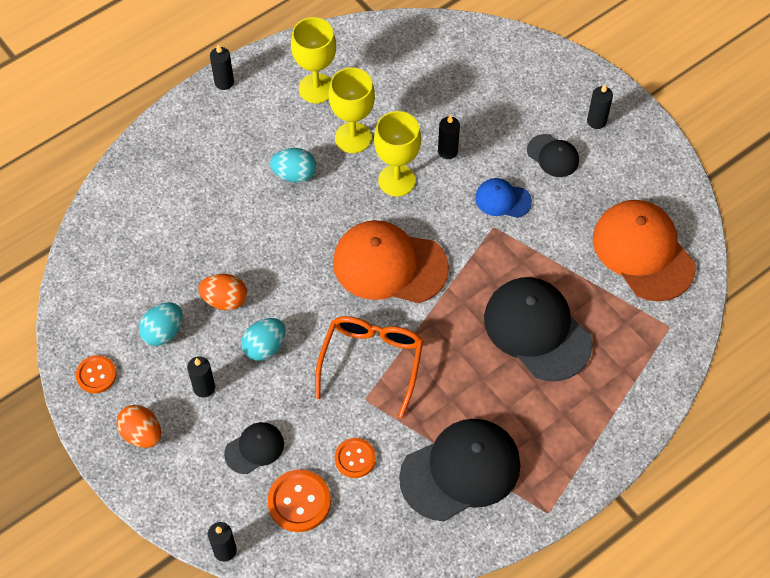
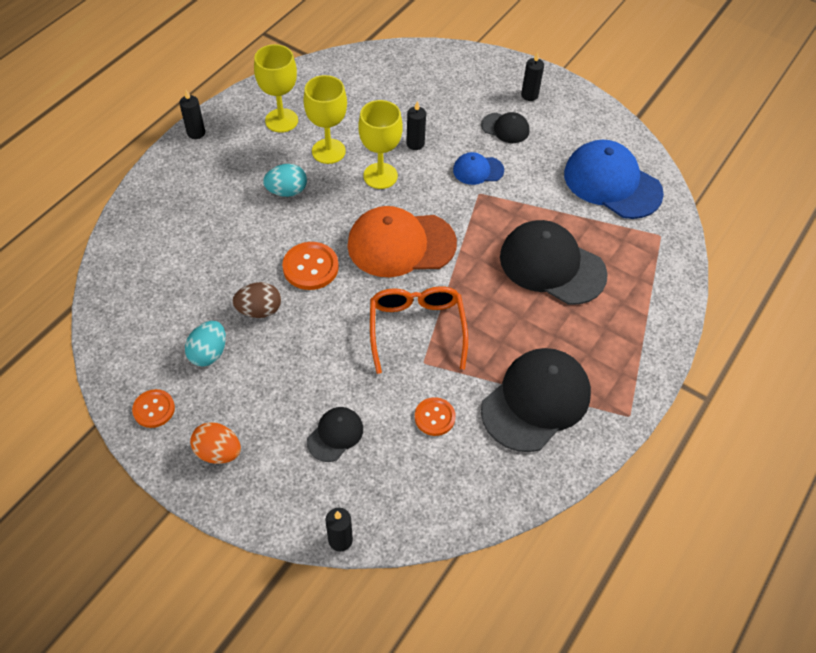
camera: 20 degrees left, 5 degrees down
black candle [187,356,215,398] -> none
orange egg [198,274,247,310] -> brown egg [232,282,281,318]
turquoise egg [241,318,285,361] -> none
orange button [267,469,331,532] -> orange button moved to [282,242,339,290]
orange cap [593,200,696,301] -> blue cap [564,140,664,219]

